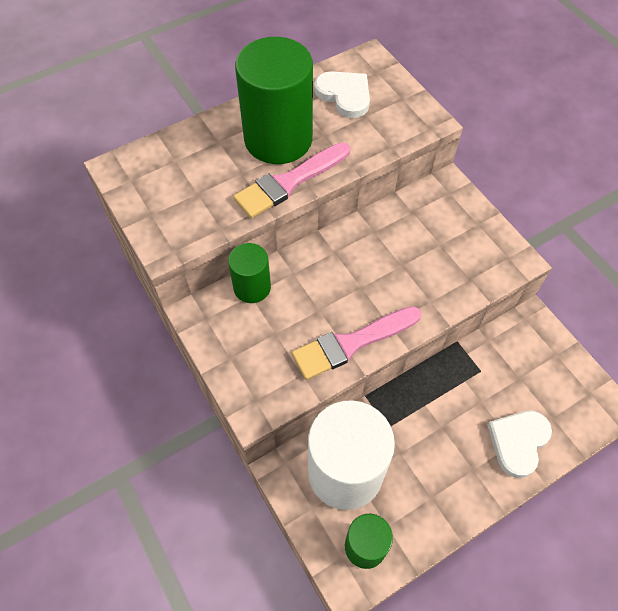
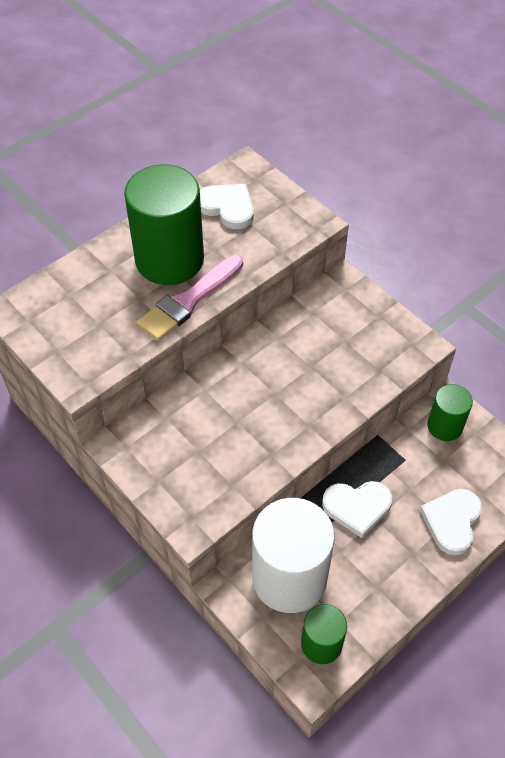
camera: 10 degrees left, 5 degrees down
green cylinder [228,243,271,303] -> green cylinder moved to [427,384,473,441]
pink brush [292,306,421,380] -> none
none -> white heart [322,481,392,538]

